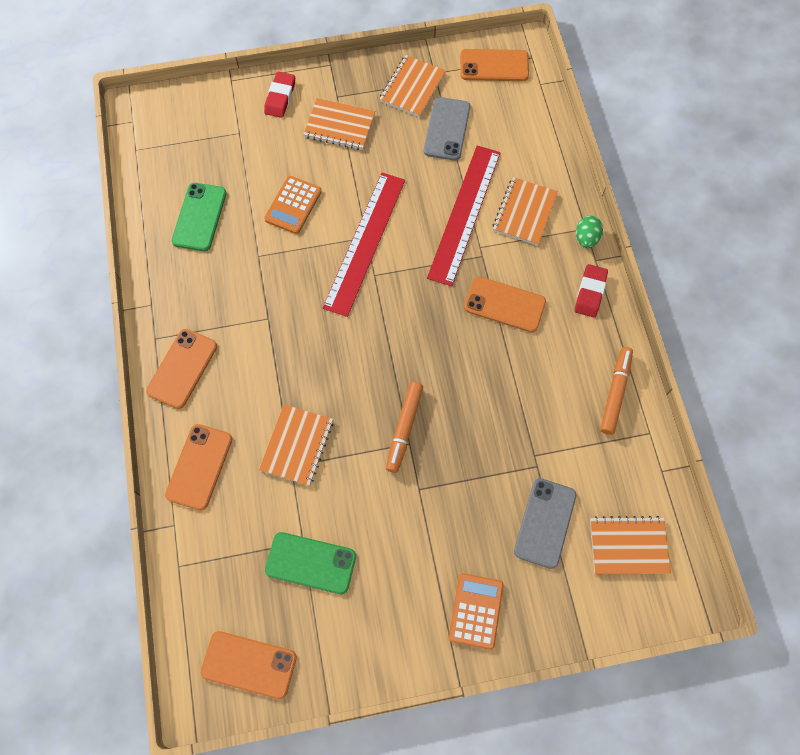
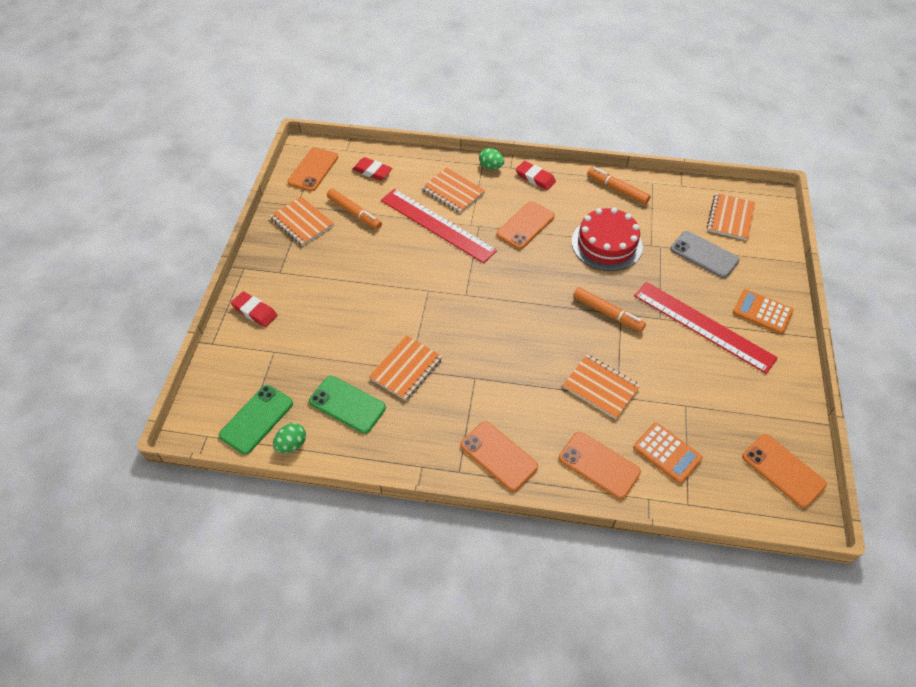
camera: 70 degrees left, 15 degrees down
orange phone [201,631,297,699] -> orange phone turned 75 degrees counterclockwise [742,434,827,508]
orange calculator [264,176,322,234] -> orange calculator moved to [633,423,703,484]
green phone [265,532,356,594] -> green phone moved to [219,385,293,454]
orange notebook [303,98,375,150] -> orange notebook moved to [369,335,442,401]
red ruler [323,173,405,317] -> red ruler moved to [634,282,778,374]
grey phone [424,97,470,161] -> orange marker [327,189,382,230]
none -> green egg [273,423,306,453]
none -> red eraser [352,157,392,181]
none -> red cake [572,208,643,271]

